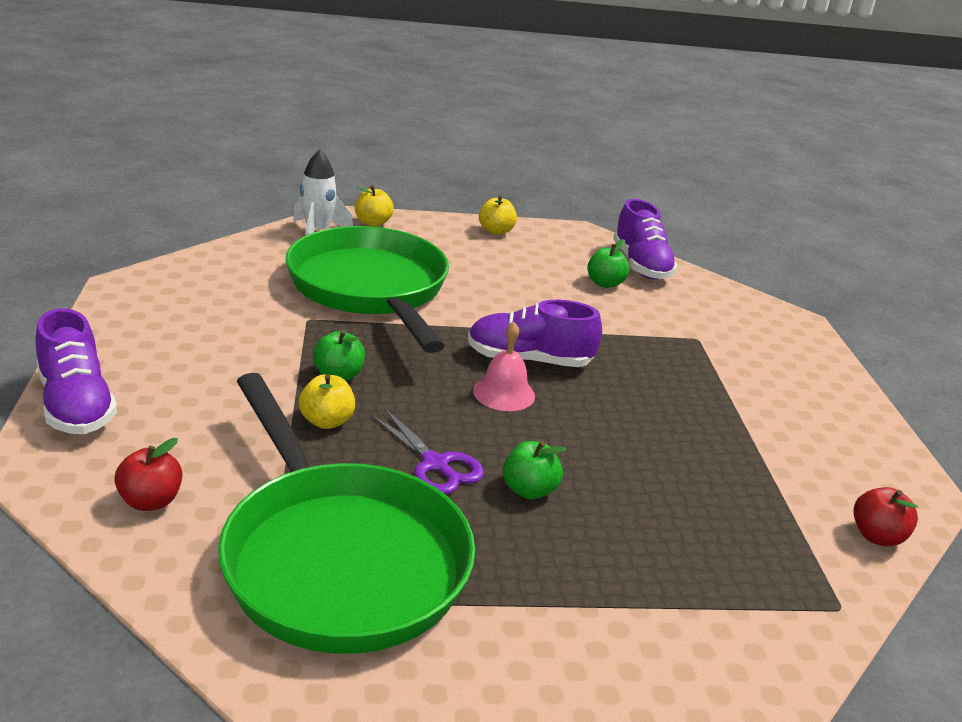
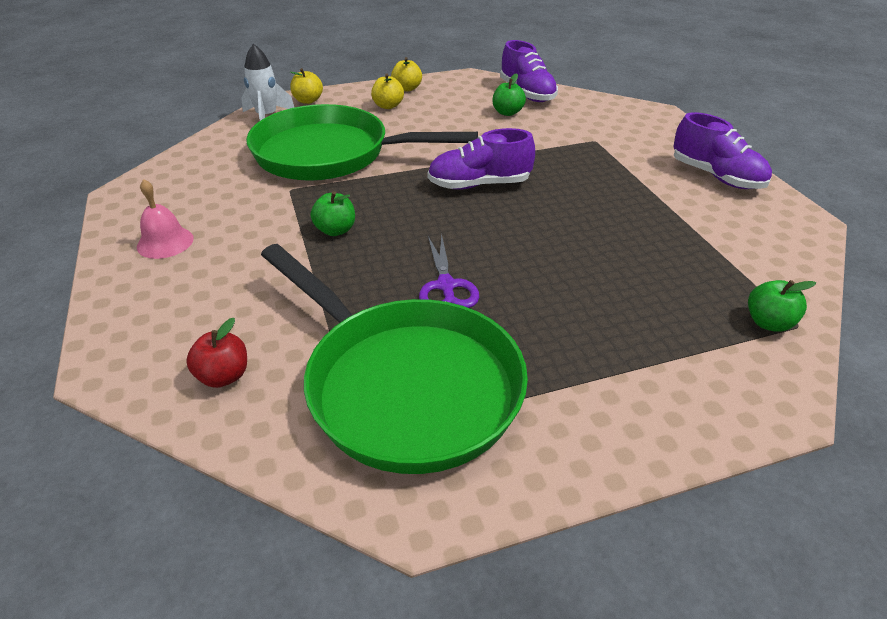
camera: 10 degrees left, 10 degrees up
purple shoe [36,308,117,434] -> purple shoe moved to [674,112,772,189]
green pan [286,226,449,353] -> green pan turned 45 degrees counterclockwise [246,104,478,181]
yellow apple [299,374,355,429] -> yellow apple moved to [371,73,404,109]
purple scissors [370,408,484,494] -> purple scissors turned 45 degrees clockwise [419,233,479,308]
pink bell [473,322,535,411] -> pink bell moved to [137,179,194,259]
green apple [503,441,567,499] -> green apple moved to [748,280,816,332]
red apple [853,487,918,546] -> none

